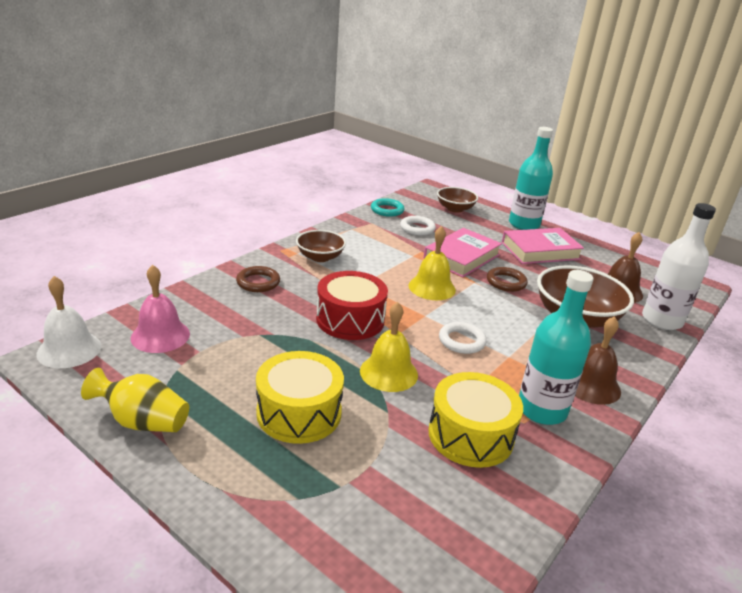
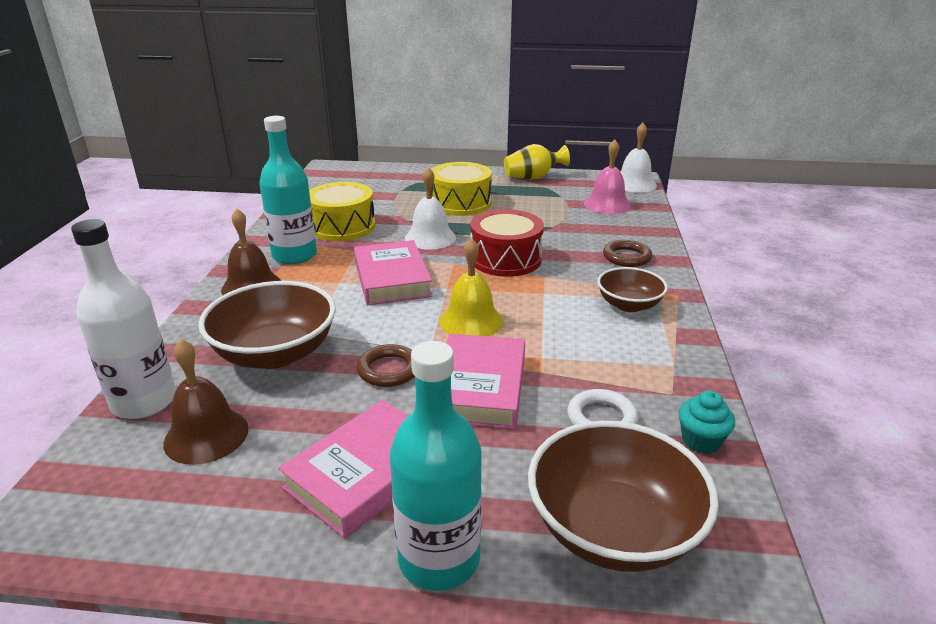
camera: 150 degrees right, 0 degrees up
yellow bell [360,302,418,392] -> white bell [405,167,456,250]
turquoise ring [371,198,405,217] -> turquoise cupcake [679,391,735,454]
brown bowl [437,187,478,213] -> brown bowl [528,421,719,572], size x1.69
white ring [439,322,487,354] -> pink book [354,240,433,305]

